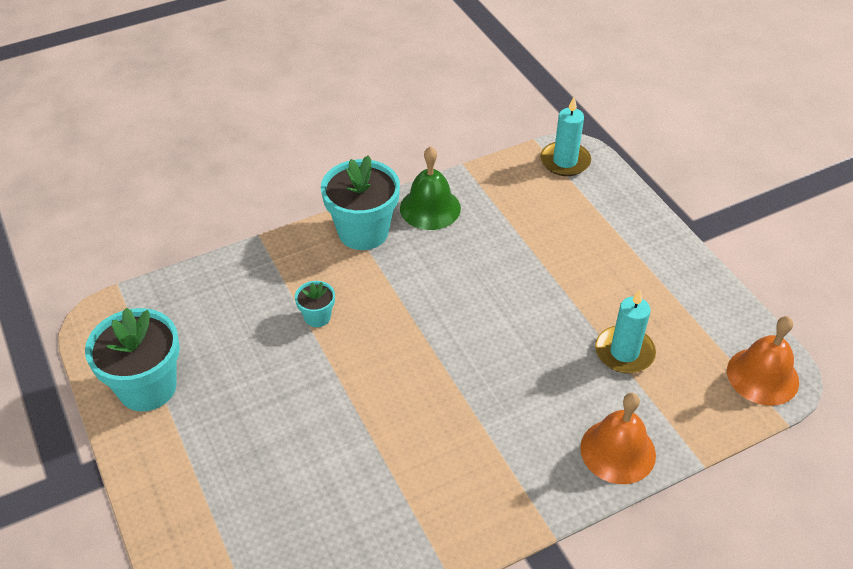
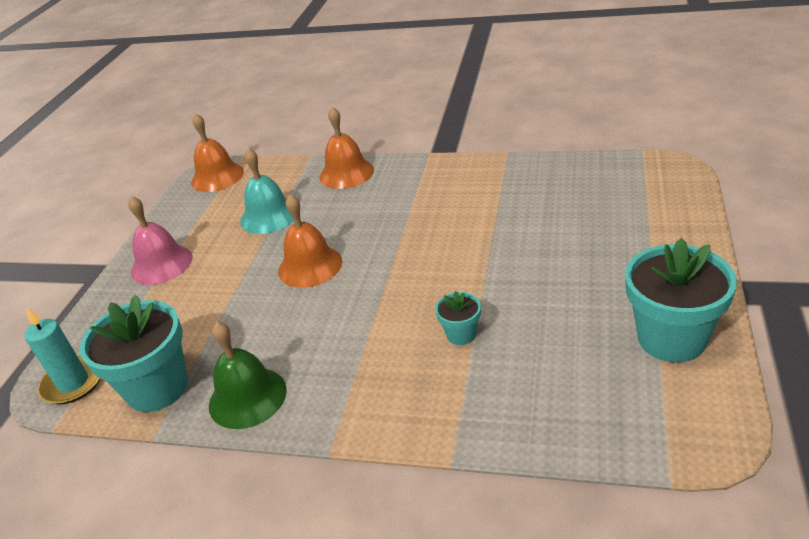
camera: 135 degrees left, 10 degrees down
turquoise flower pot [321,155,400,250] -> turquoise flower pot moved to [79,295,188,412]
turquoise candle [595,289,656,373] -> turquoise bell [240,148,294,234]
none -> pink bell [128,196,193,285]
none -> orange bell [278,194,342,288]

